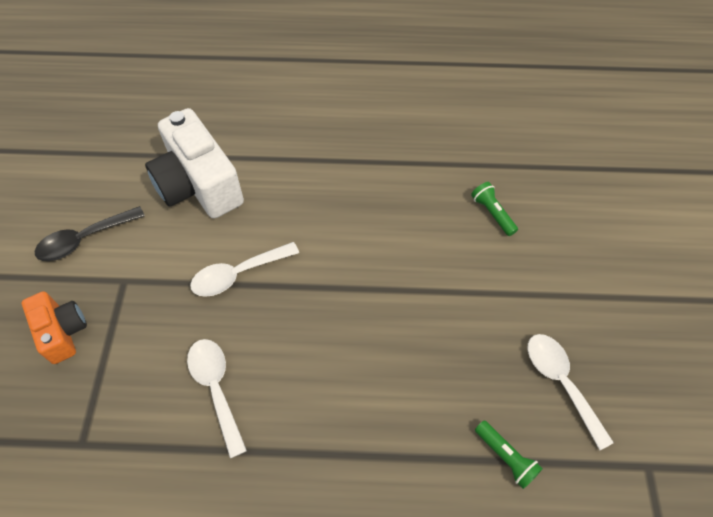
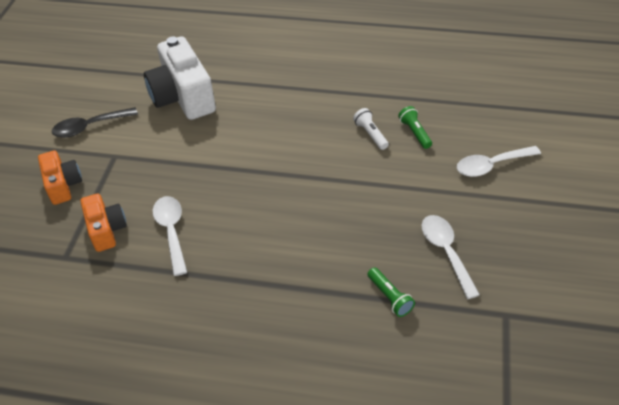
camera: 10 degrees right, 10 degrees down
white spoon [190,242,299,297] -> white spoon moved to [457,146,541,177]
none -> orange camera [80,193,127,252]
none -> white flashlight [353,108,389,150]

